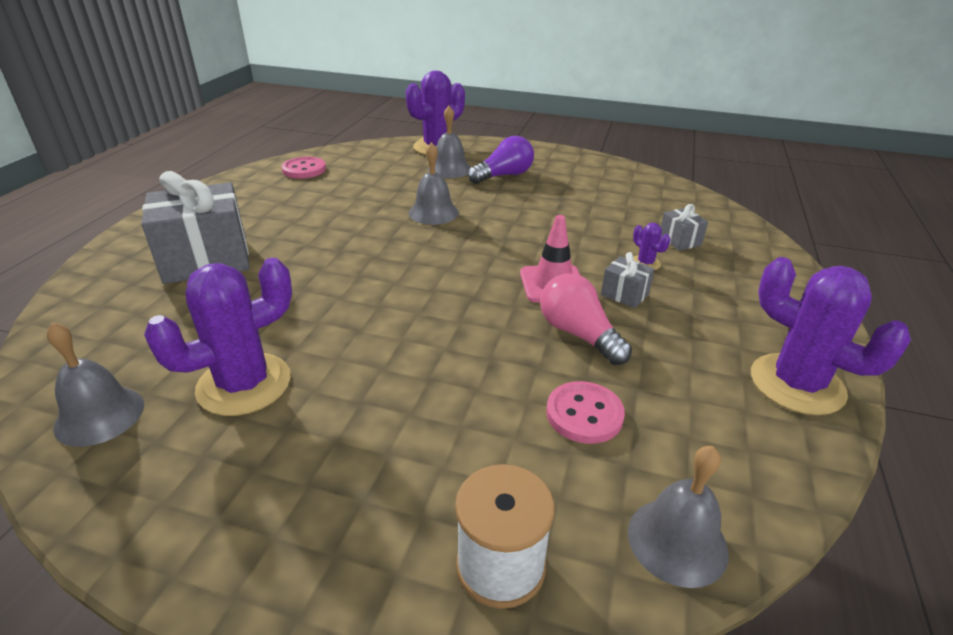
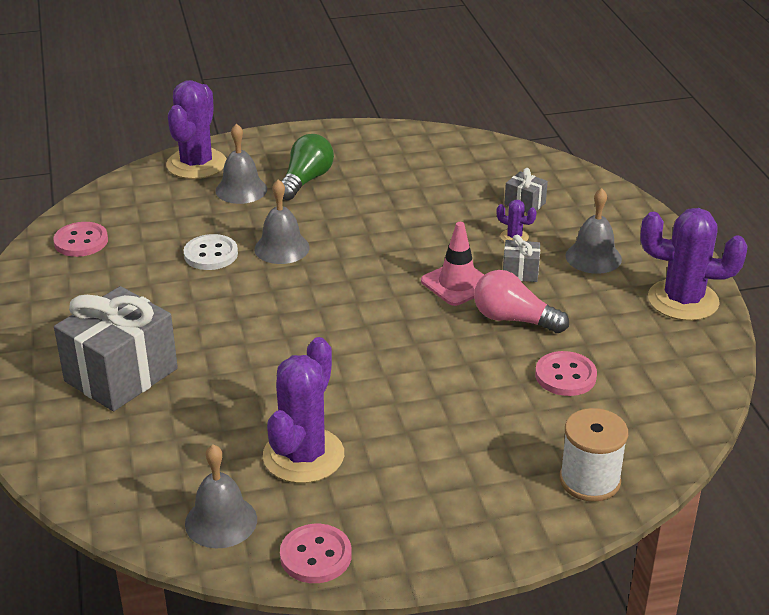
camera: 30 degrees left, 0 degrees up
purple light bulb [468,136,534,184] -> green light bulb [281,134,334,201]
grey bell [628,446,729,588] -> grey bell moved to [566,188,622,274]
none -> white button [183,234,238,270]
none -> pink button [280,524,352,583]

